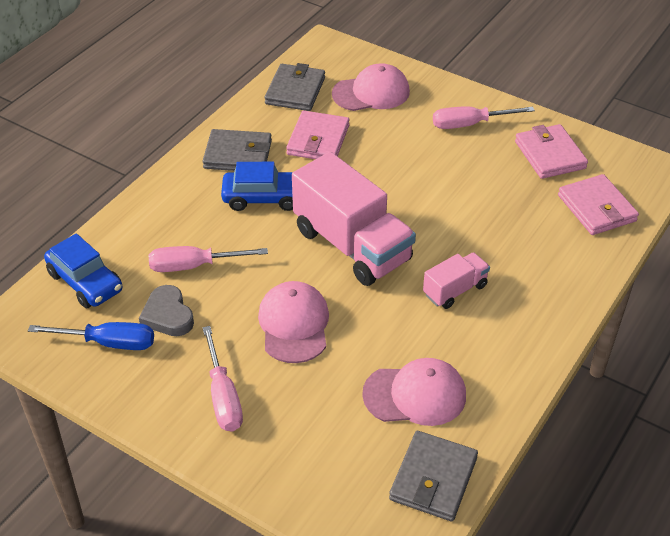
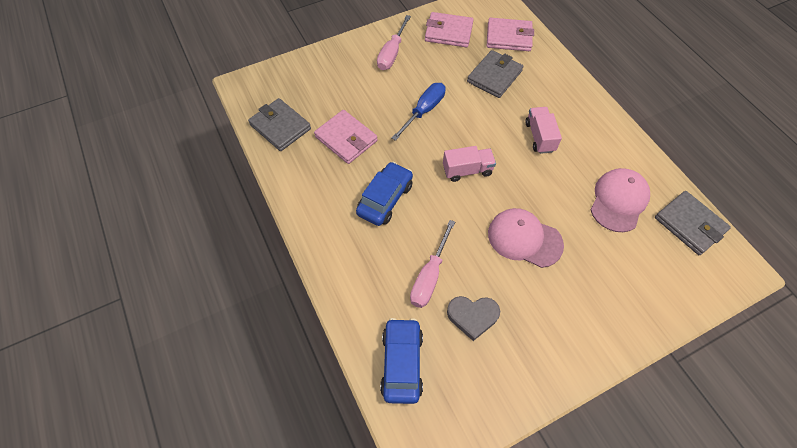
camera: 60 degrees left, 15 degrees up
blue screwdriver [28,322,154,350] -> blue screwdriver moved to [391,83,446,141]
blue car [44,233,122,308] -> blue car turned 75 degrees counterclockwise [380,318,423,404]
pink screwdriver [202,326,243,431] -> none
grey wallet [203,129,272,171] -> grey wallet moved to [467,50,523,98]
pink truck [292,152,416,286] -> pink truck [443,146,496,182], size x0.50
pink cap [332,63,410,111] -> none

